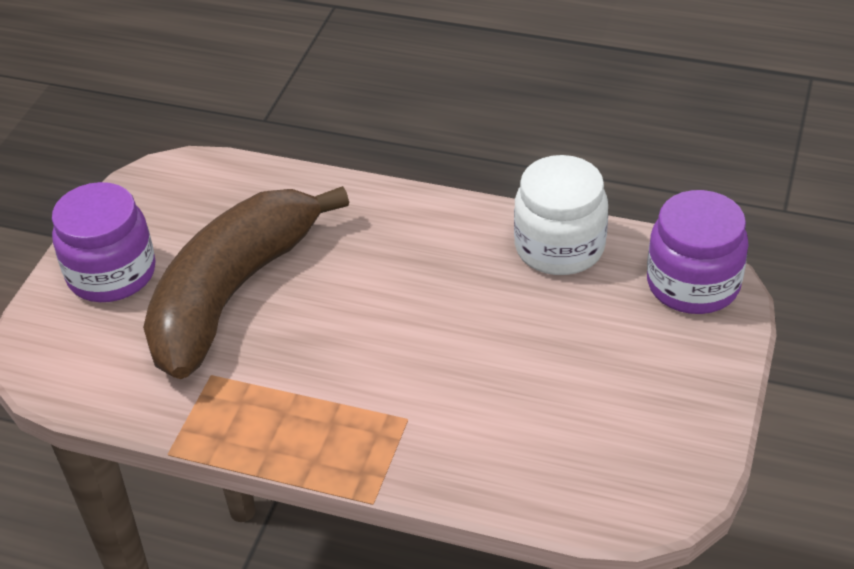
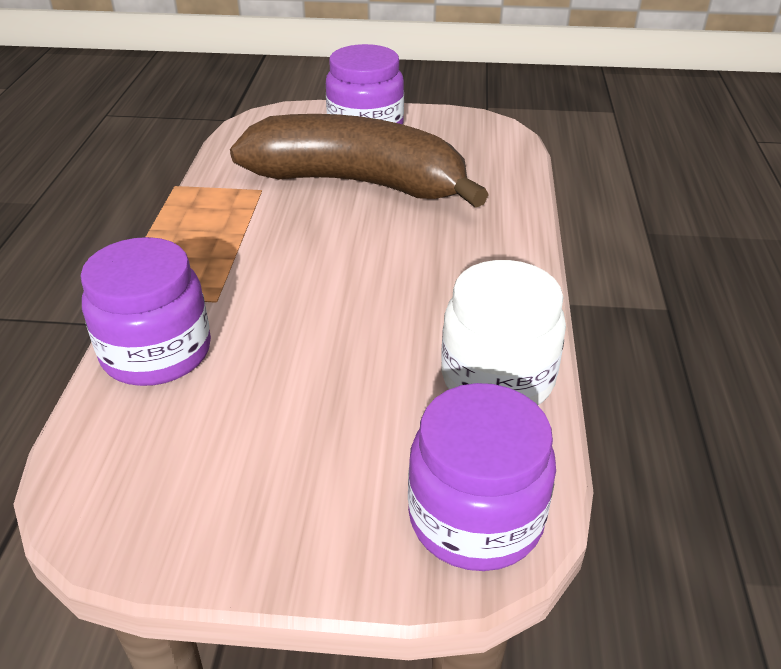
camera: 75 degrees right, 5 degrees down
none -> purple jar [81,237,211,386]

